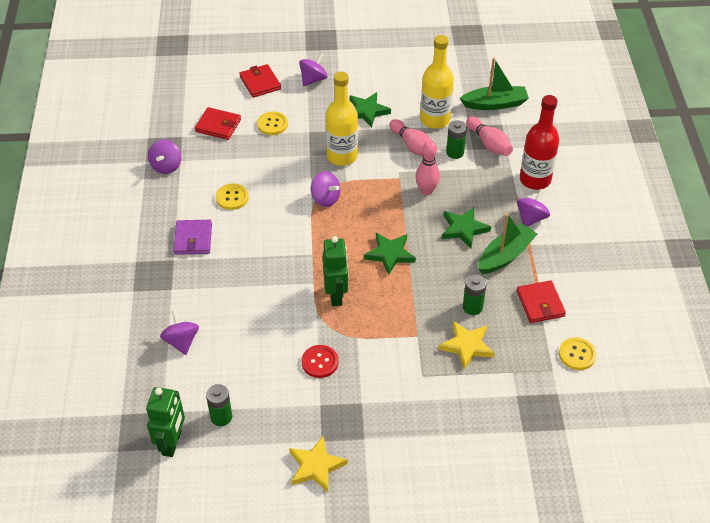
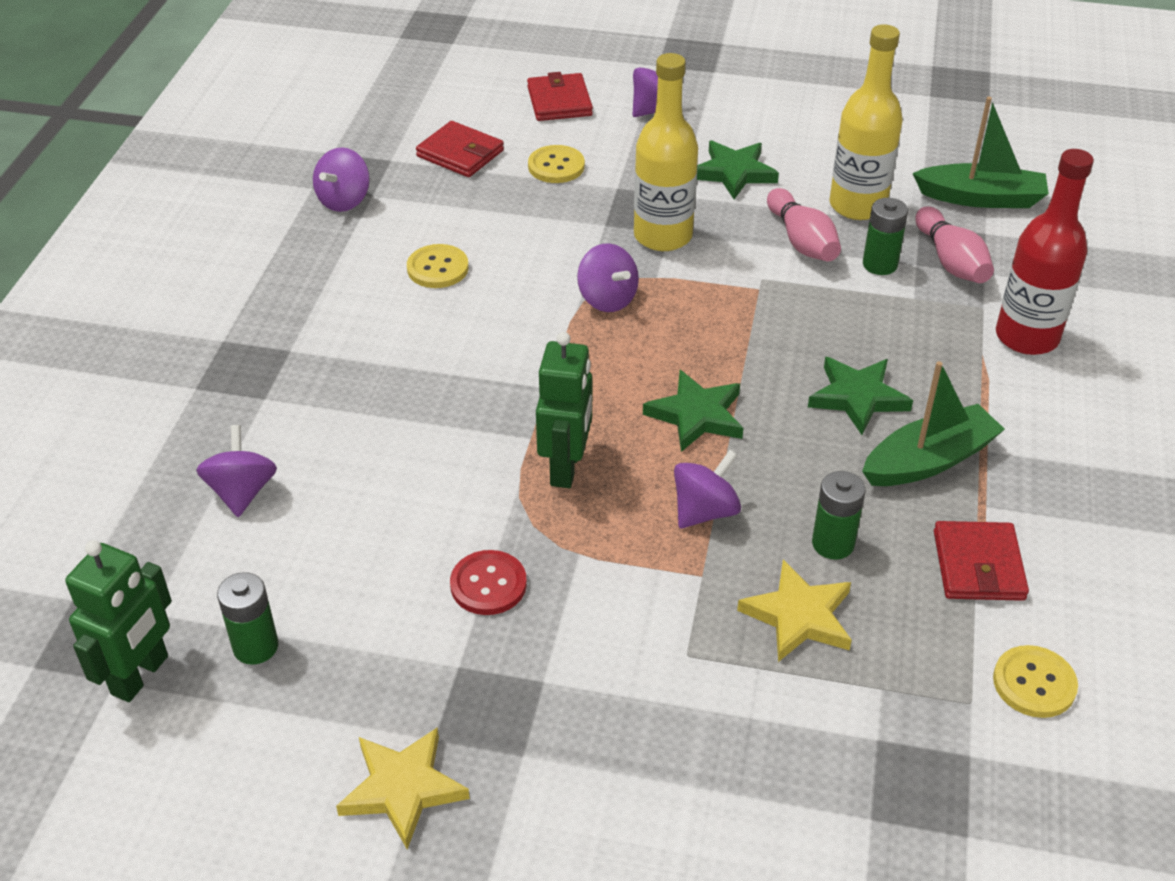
camera: 15 degrees right, 5 degrees down
purple wallet [173,220,212,255] -> none
pink bowling pin [416,140,440,195] -> none
purple spinning top [517,189,550,227] -> purple spinning top moved to [674,450,741,528]

